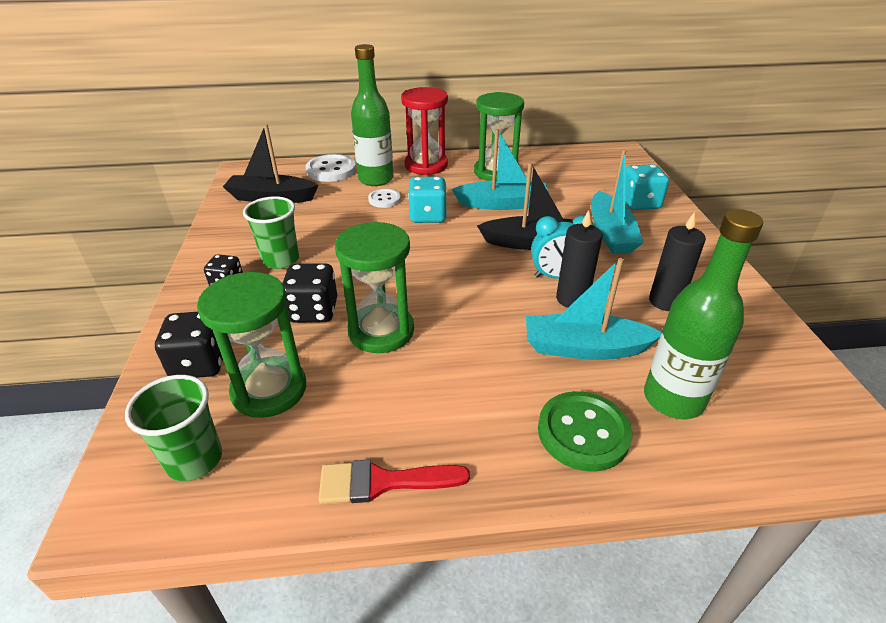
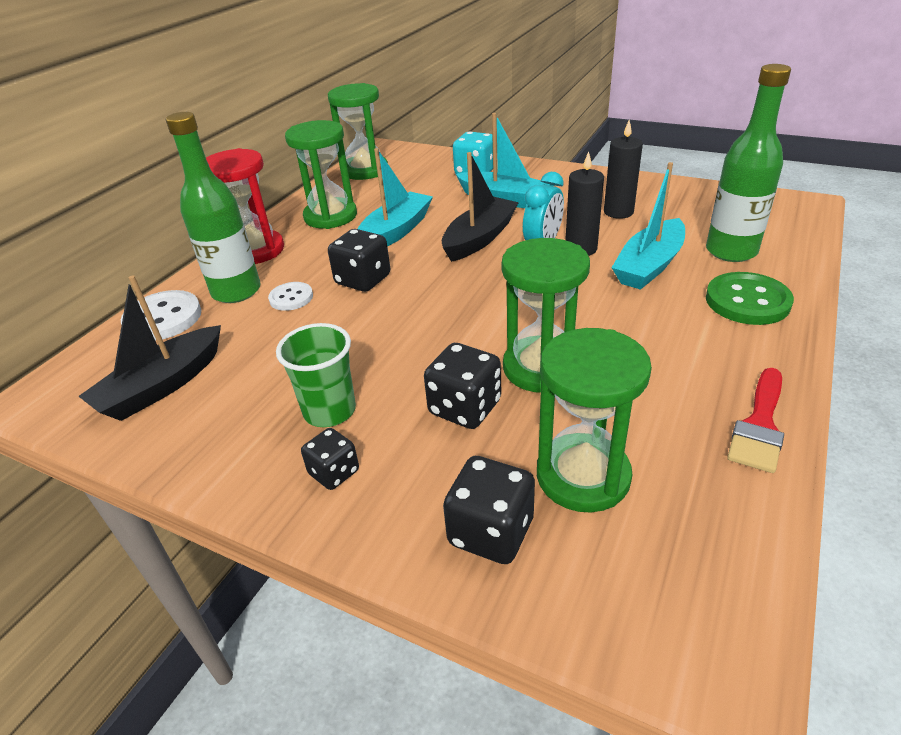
camera: 55 degrees left, 0 degrees up
green cup [125,375,222,481] -> none
turquoise dice [408,177,447,223] -> black dice [328,229,390,292]
none -> green hourglass [328,83,388,180]

